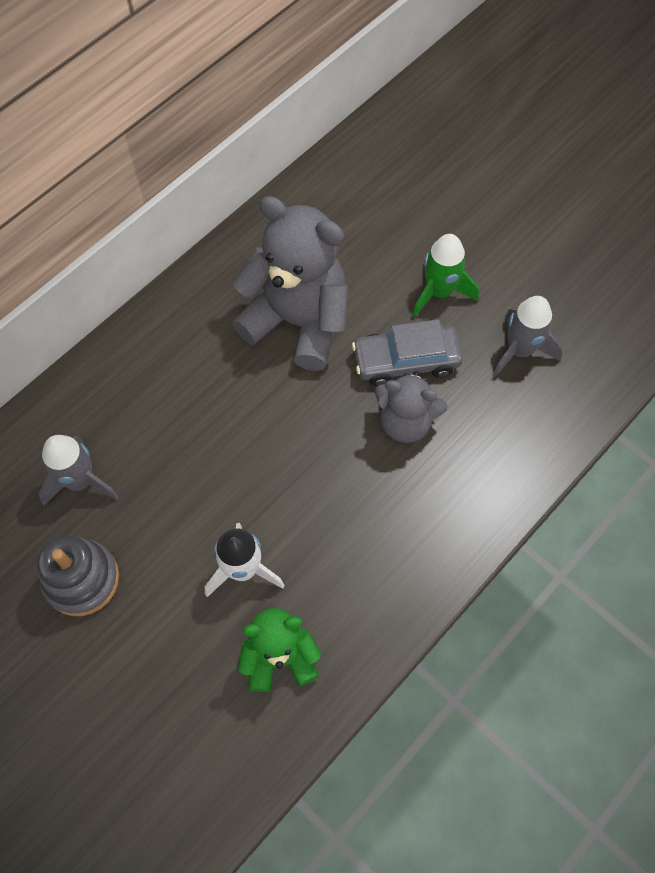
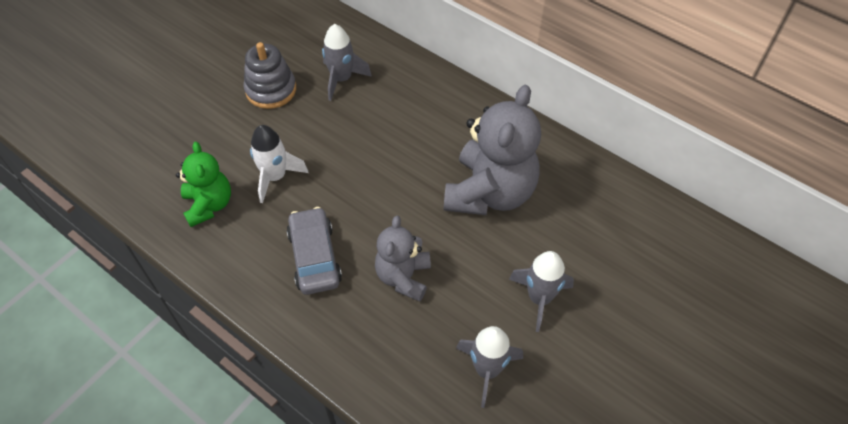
camera: 85 degrees right, 10 degrees down
grey car [352,319,463,386] -> grey car moved to [287,207,342,295]
green rocket [412,234,479,317] -> grey rocket [509,251,574,332]

